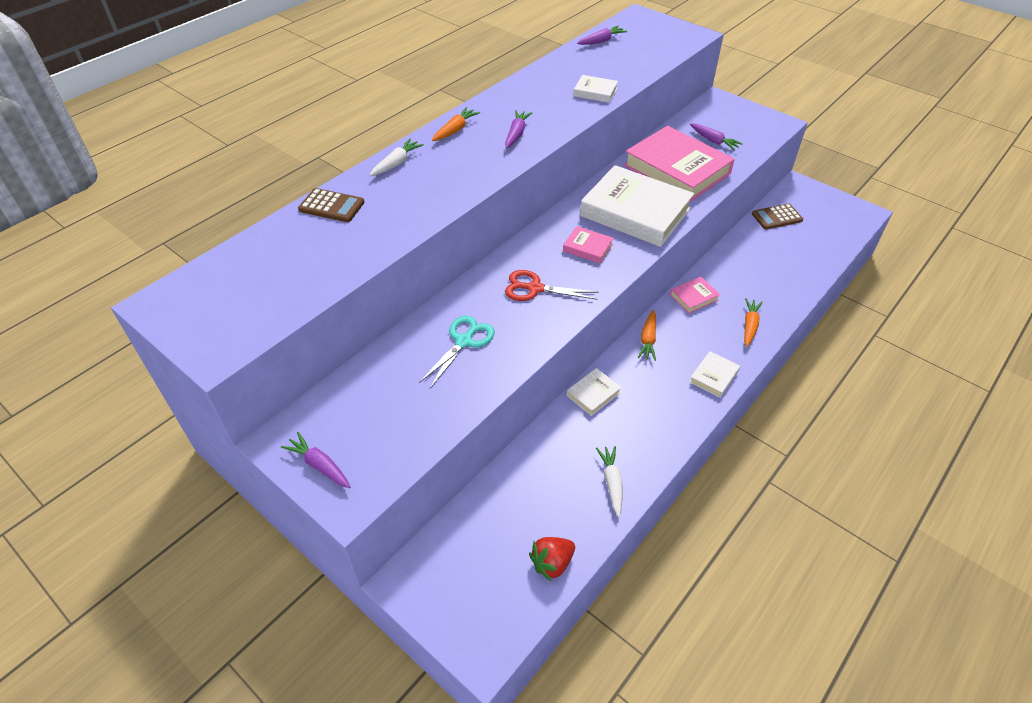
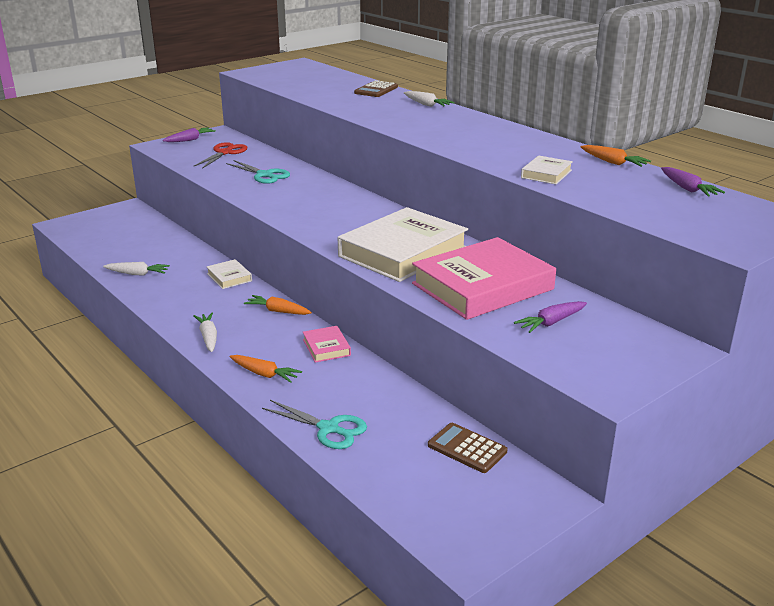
camera: 100 degrees right, 20 degrees down
orange carrot [432,107,480,141] -> orange carrot moved to [580,145,651,167]
purple carrot [505,110,532,148] -> none
red scissors [505,270,599,301] -> red scissors moved to [194,142,248,169]
red strawberry [529,537,575,582] -> none
pink book [563,226,614,264] -> none
white book [689,351,740,398] -> white carrot [194,313,217,352]
brown calculator [752,203,803,229] -> brown calculator turned 45 degrees counterclockwise [428,423,508,473]
none -> turquoise scissors [262,400,367,449]

